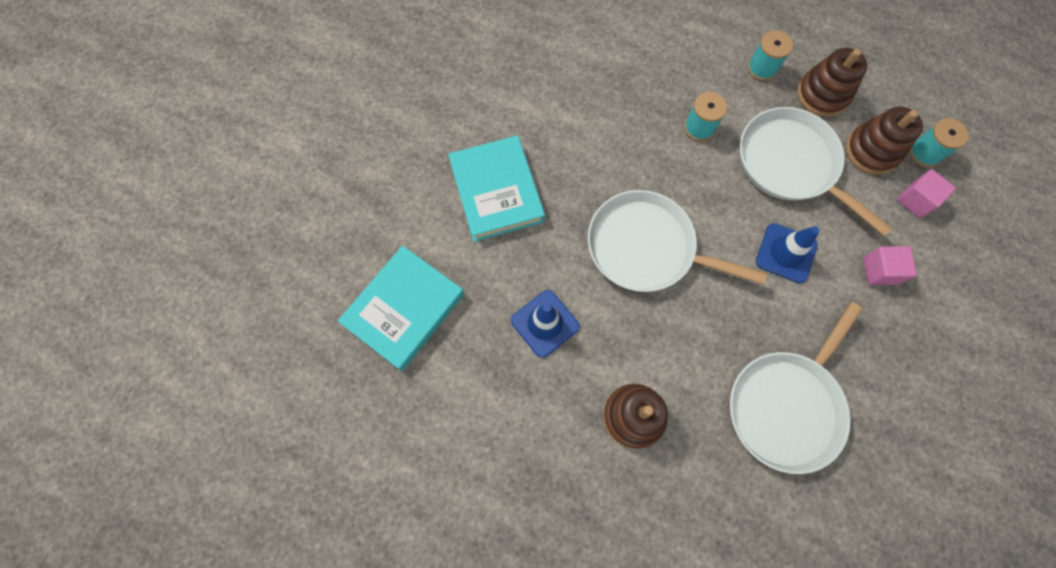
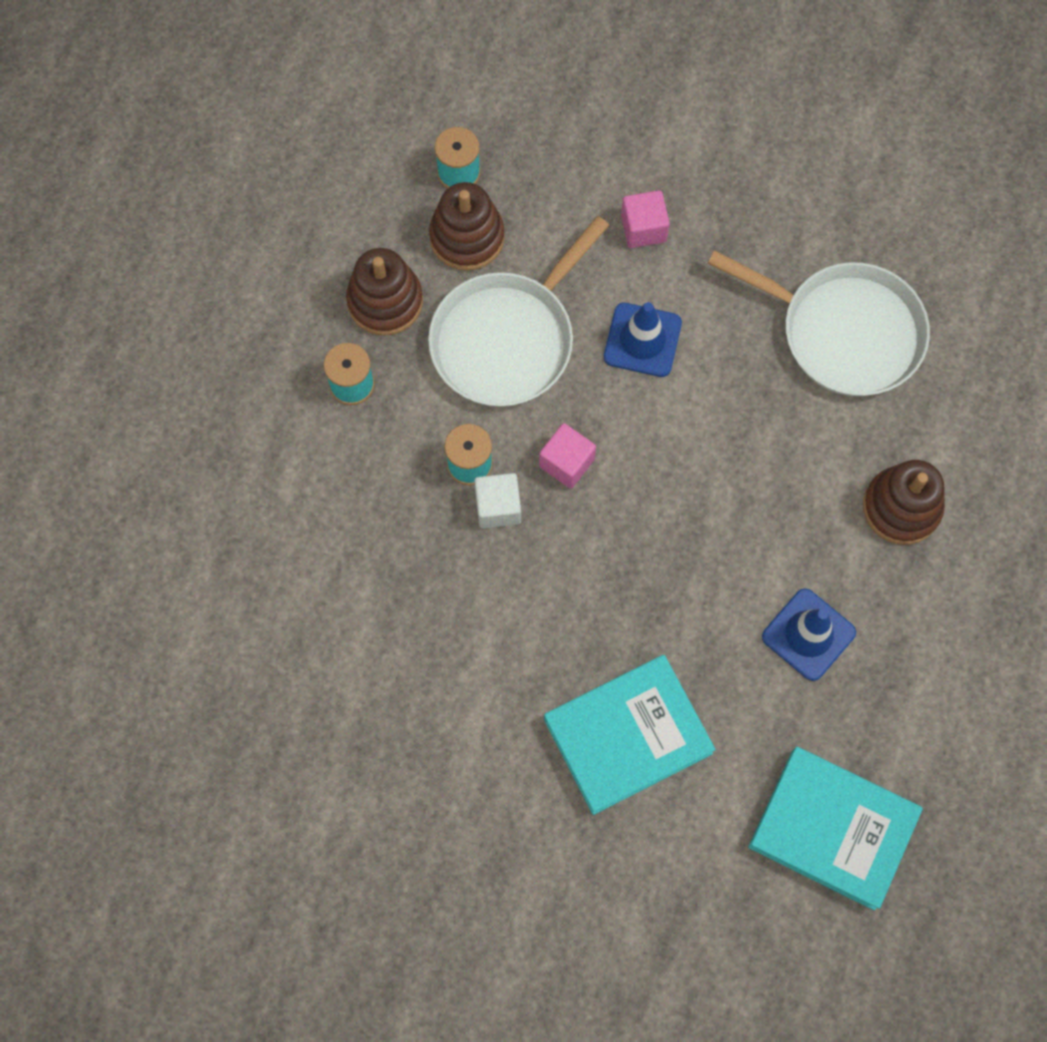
camera: 100 degrees left, 0 degrees up
white pan [588,190,767,292] -> none
pink cube [897,169,956,218] -> pink cube moved to [539,423,596,489]
none -> white cube [474,473,521,528]

